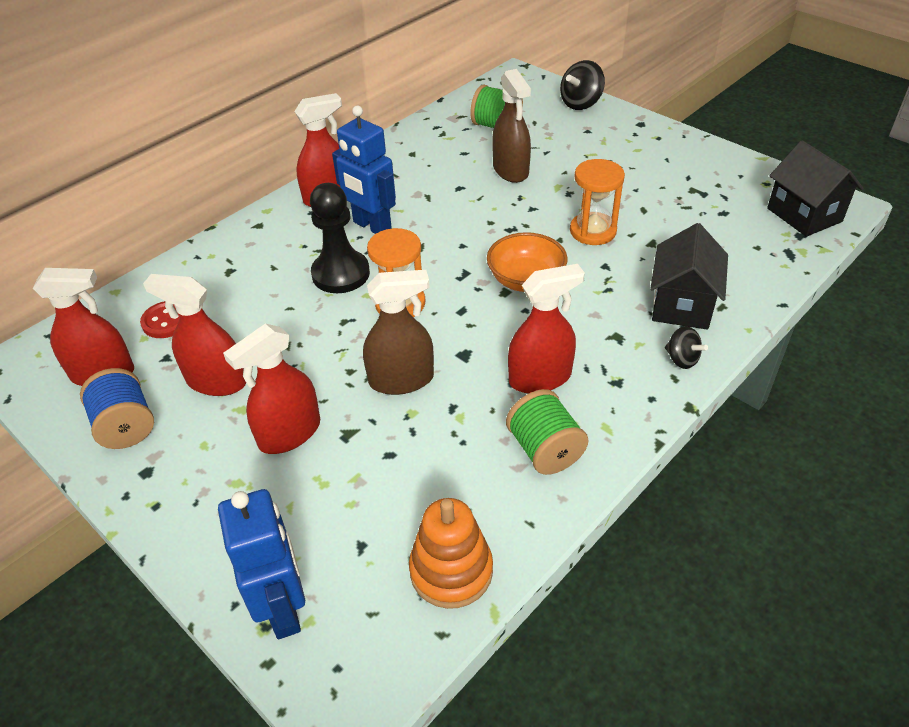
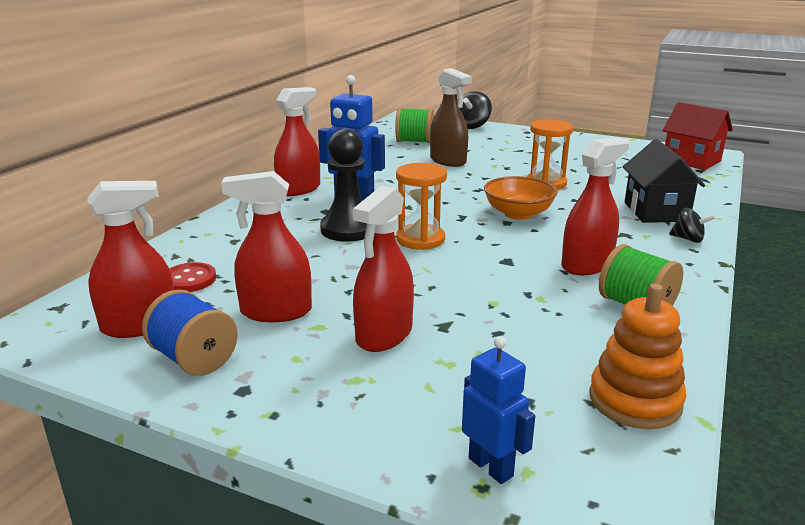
camera: 20 degrees left, 20 degrees down
blue robot [218,489,305,639] -> blue robot [462,336,535,484], size x0.64
brown spray bottle [363,270,434,395] -> none
black house [767,140,863,237] -> red house [663,102,733,170]

